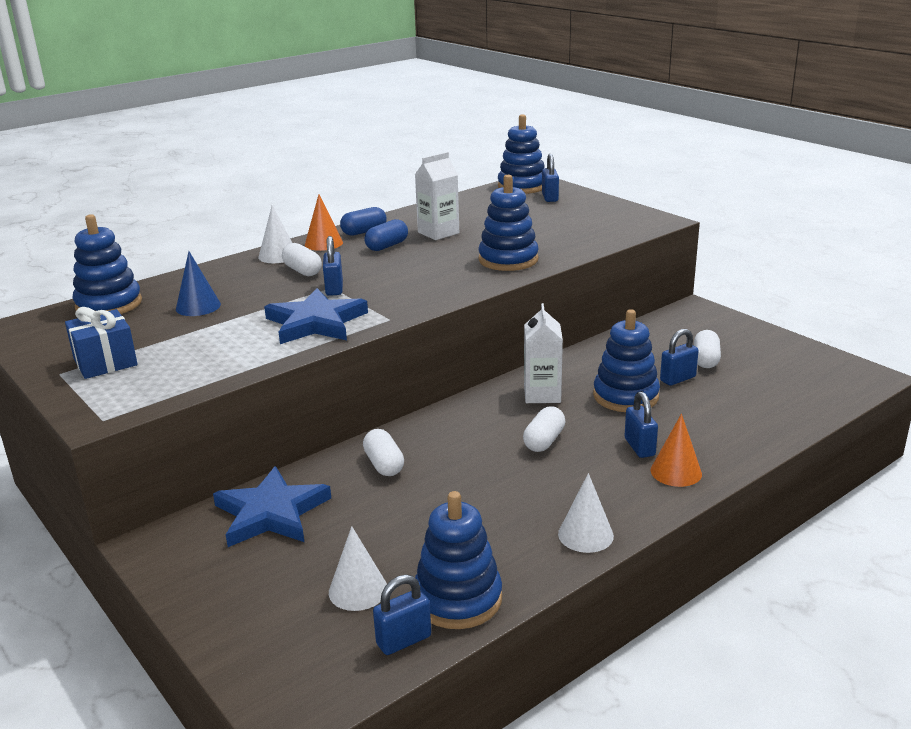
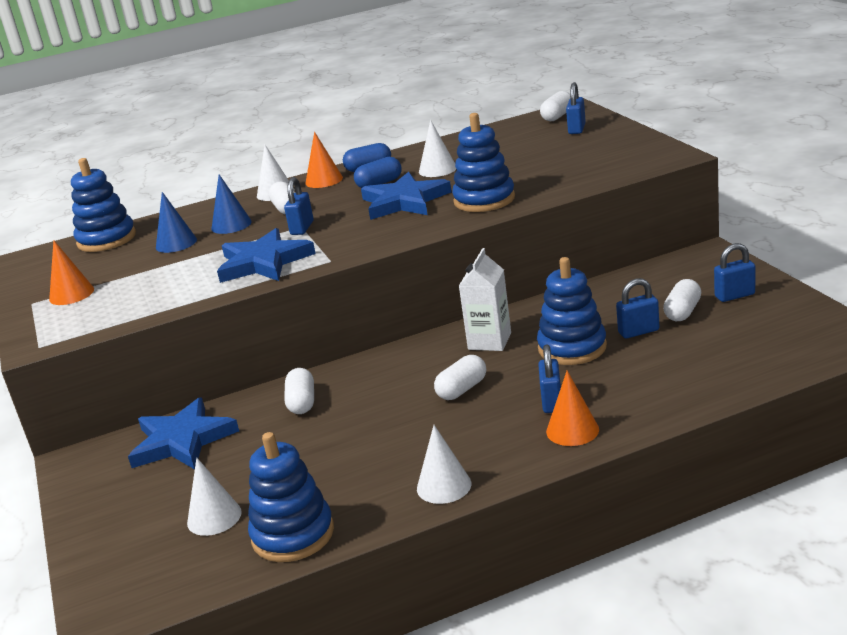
camera: 20 degrees right, 0 degrees up
blue gift [65,307,138,379] -> orange cone [49,240,94,305]
blue padlock [373,575,431,655] -> blue padlock moved to [714,243,755,302]
white carton [415,152,459,240] -> white cone [419,120,456,177]
blue stacking toy [498,114,545,194] -> white capsule [540,91,570,121]
none -> blue cone [211,174,252,234]
none -> blue star [361,172,452,220]

